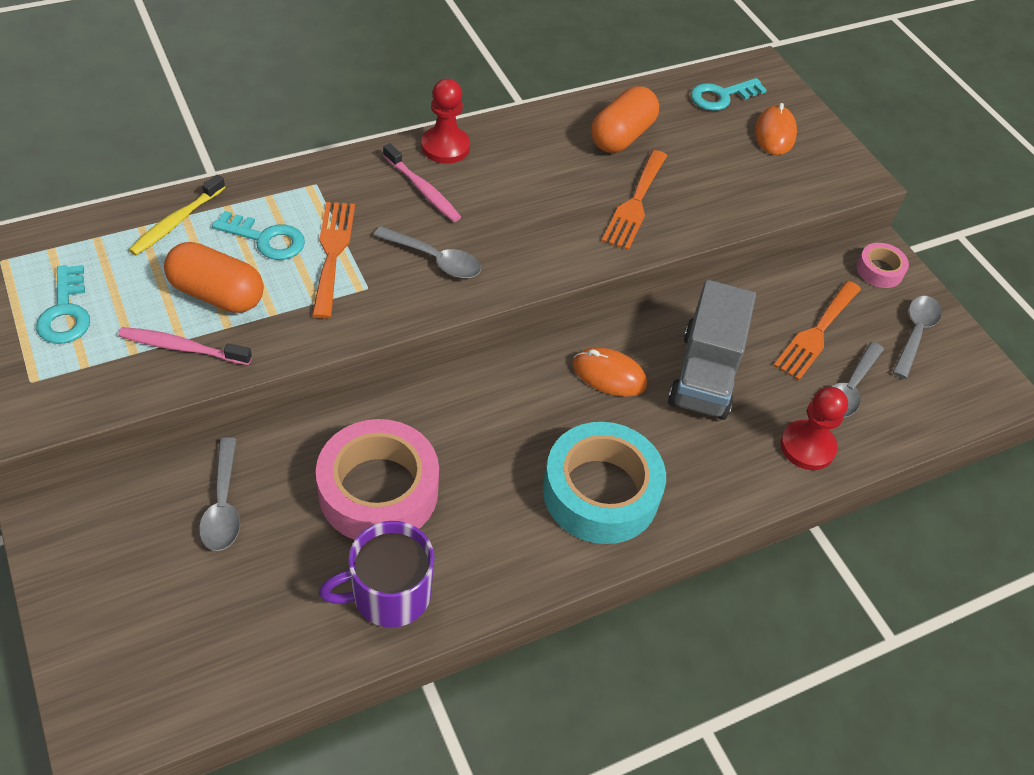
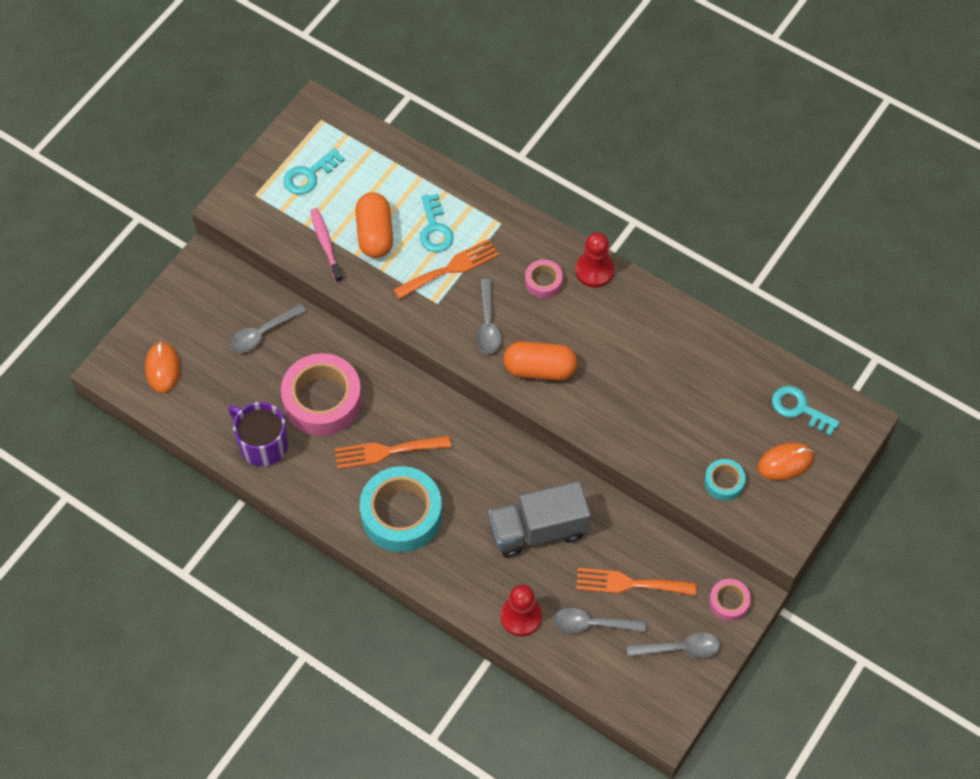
camera: 65 degrees right, 10 degrees up
yellow toothbrush [129,174,225,255] -> none
pink toothbrush [383,143,461,222] -> pink tape [525,260,563,298]
orange mouse [573,347,647,397] -> orange mouse moved to [145,341,180,393]
orange capsule [591,86,659,153] -> orange capsule moved to [504,341,578,380]
orange fork [602,150,667,250] -> orange fork moved to [335,436,451,469]
none -> turquoise tape [704,459,746,501]

